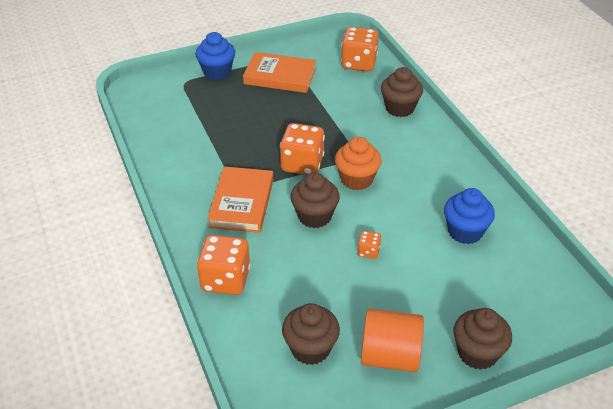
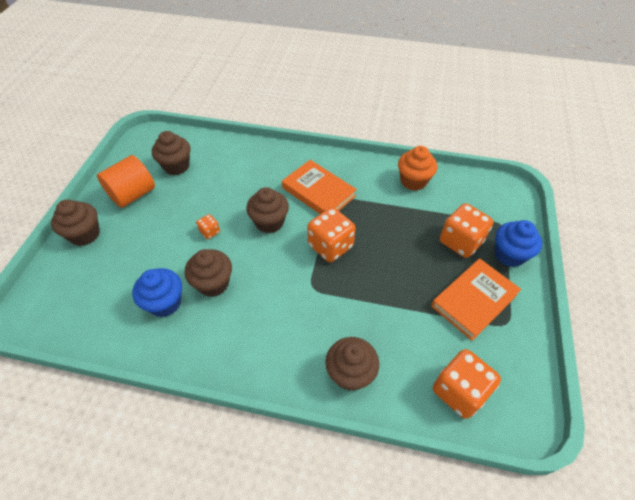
camera: 125 degrees right, 10 degrees up
orange dice [197,235,251,295] -> orange dice moved to [440,203,493,258]
orange cupcake [335,137,382,190] -> orange cupcake moved to [398,146,437,191]
none -> brown cupcake [185,249,232,297]

